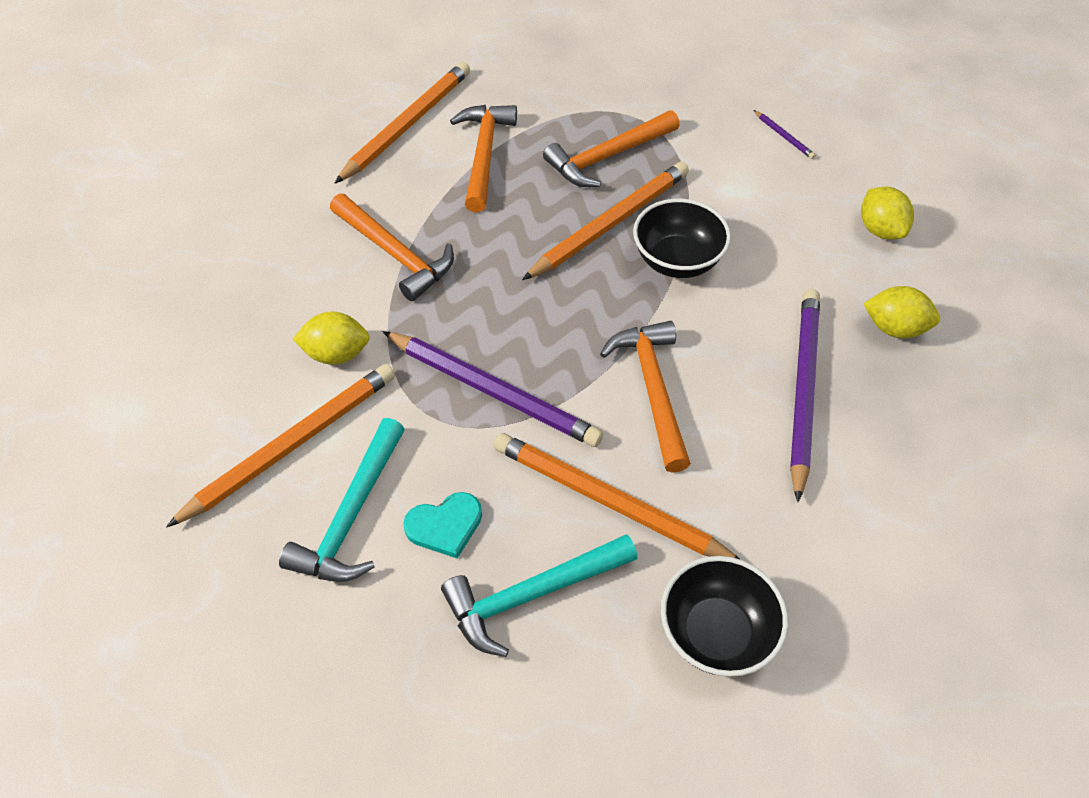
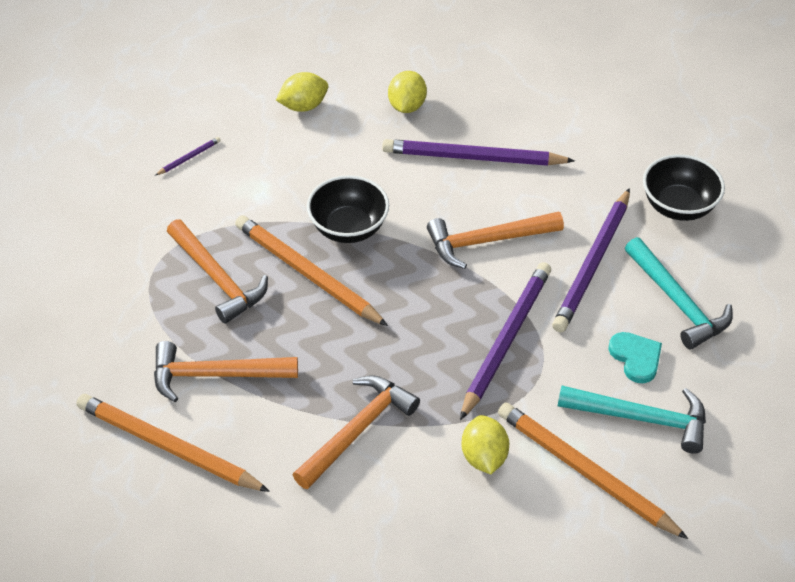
camera: 95 degrees left, 5 degrees down
orange pencil [493,433,739,559] -> purple pencil [552,188,630,332]

